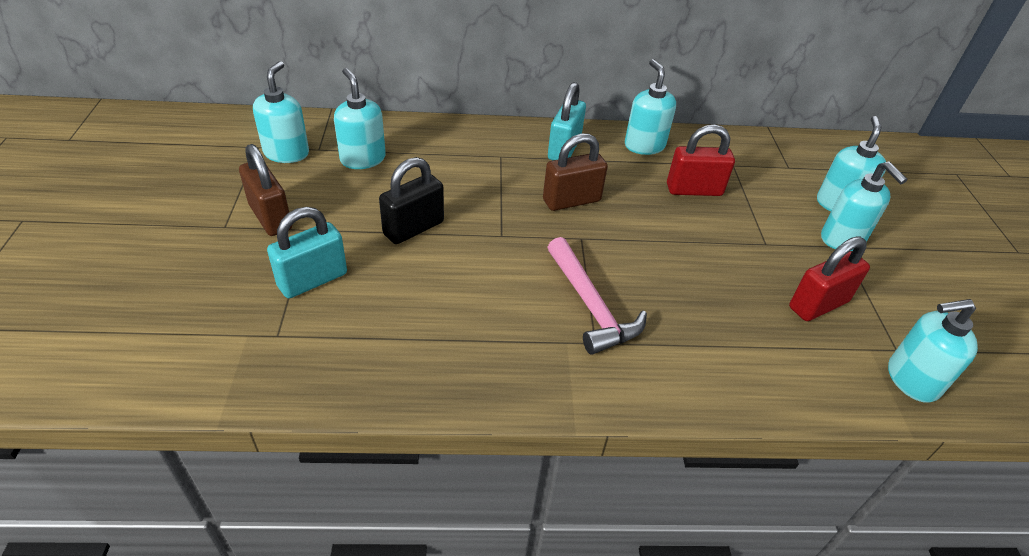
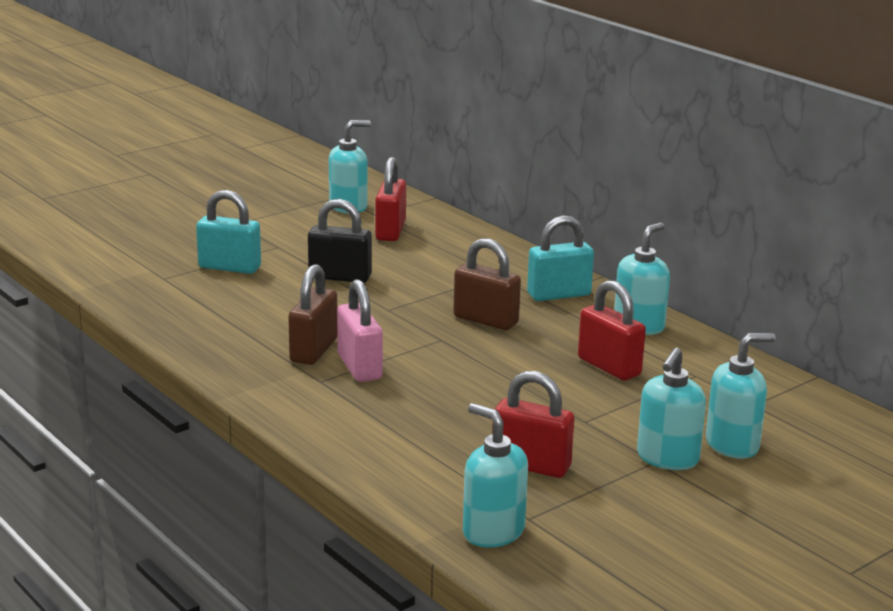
camera: 55 degrees right, 20 degrees down
brown padlock [239,144,292,236] -> brown padlock moved to [288,264,337,365]
turquoise soap dispenser [334,68,386,169] -> red padlock [375,157,406,241]
pink hammer [547,237,647,355] -> pink padlock [337,279,383,382]

